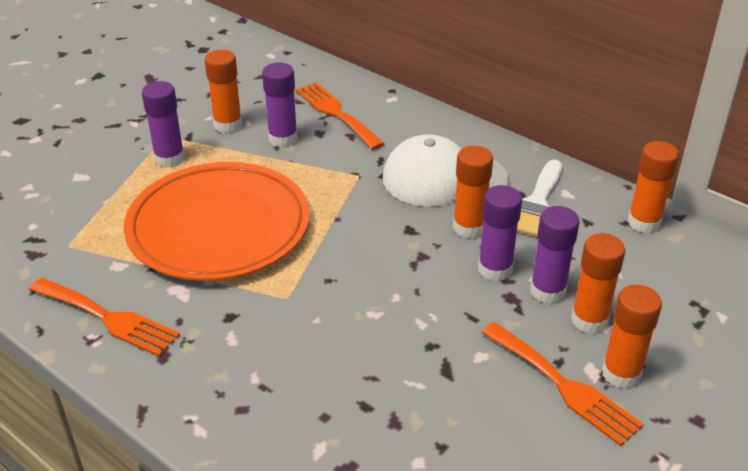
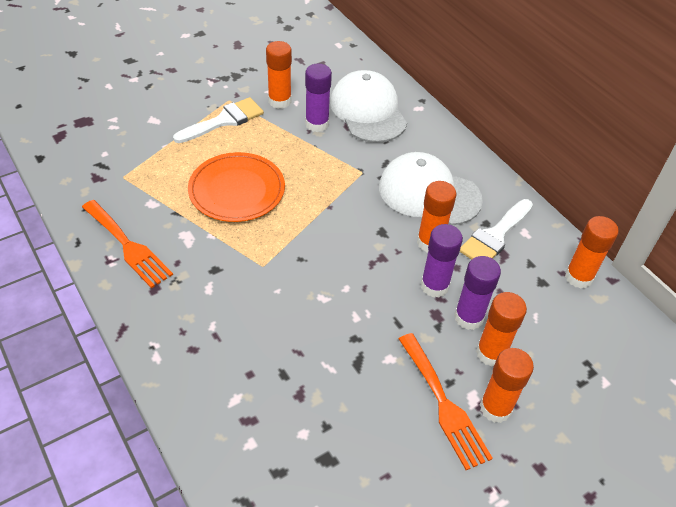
camera: 15 degrees right, 10 degrees up
orange plate [124,162,310,281] -> orange plate [188,152,285,222], size x0.66
purple glue stick [142,81,185,168] -> white brush [173,97,264,143]
orange fork [295,83,384,150] -> white cap [330,70,407,143]

